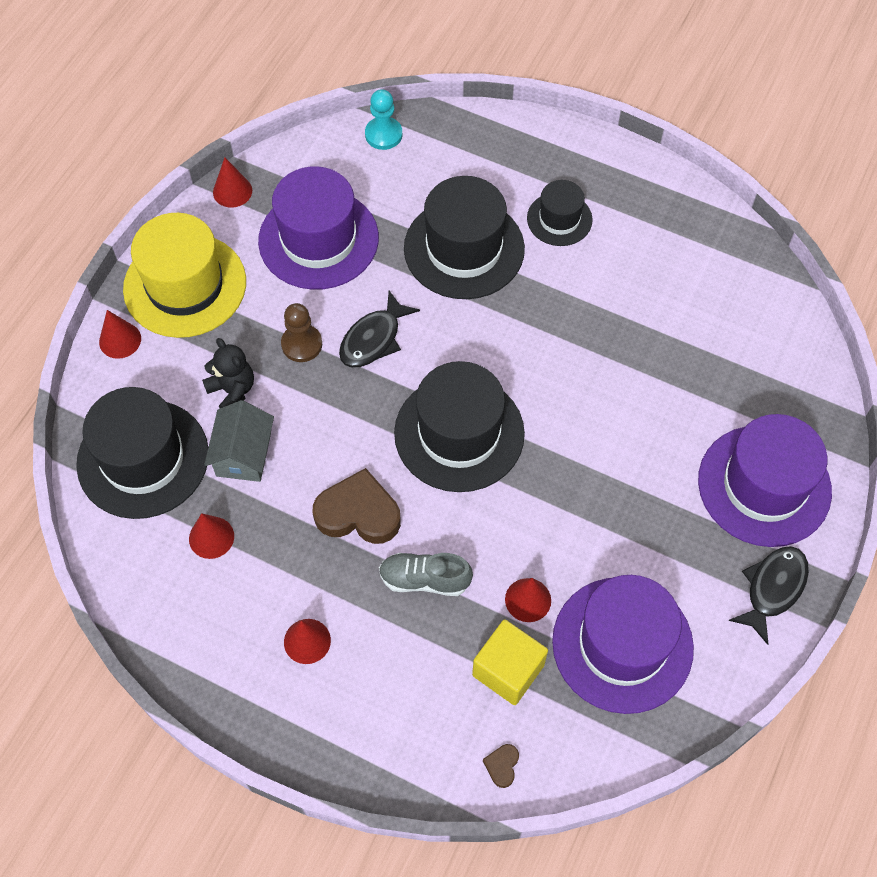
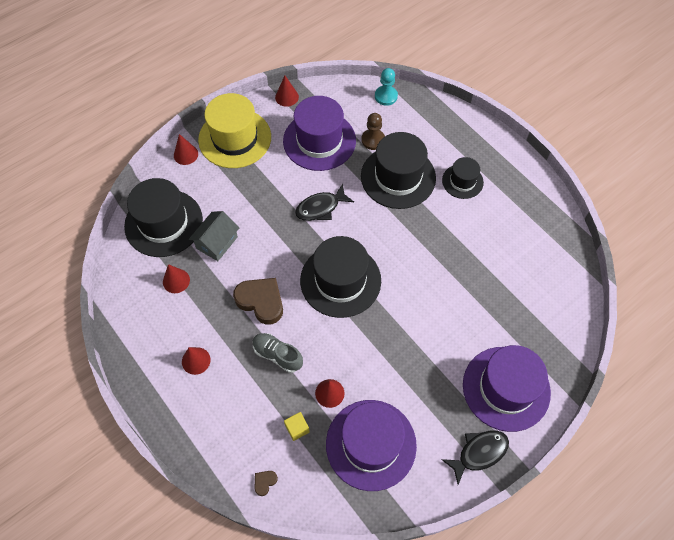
camera: 25 degrees right, 0 degrees up
black teddy bear [202,338,254,408] -> none
brown pawn [281,303,322,362] -> brown pawn moved to [361,113,385,150]
yellow cube [472,620,548,705] -> yellow cube [284,412,310,441], size x0.56

